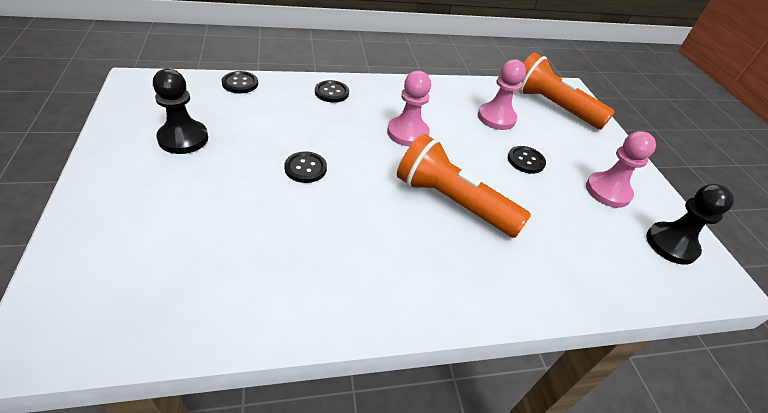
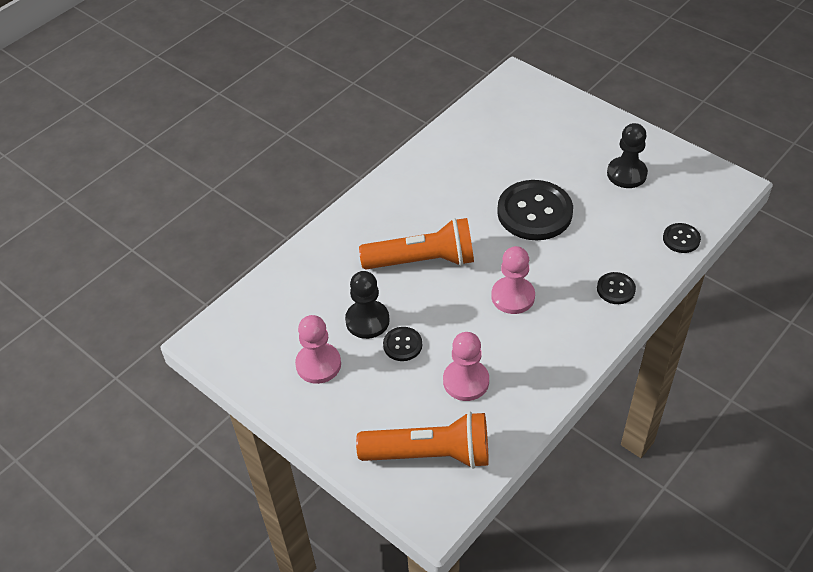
camera: 150 degrees right, 5 degrees up
black button [284,151,327,183] -> black button [497,180,573,240], size x2.11
black pawn [646,184,734,265] -> black pawn moved to [345,271,390,339]

